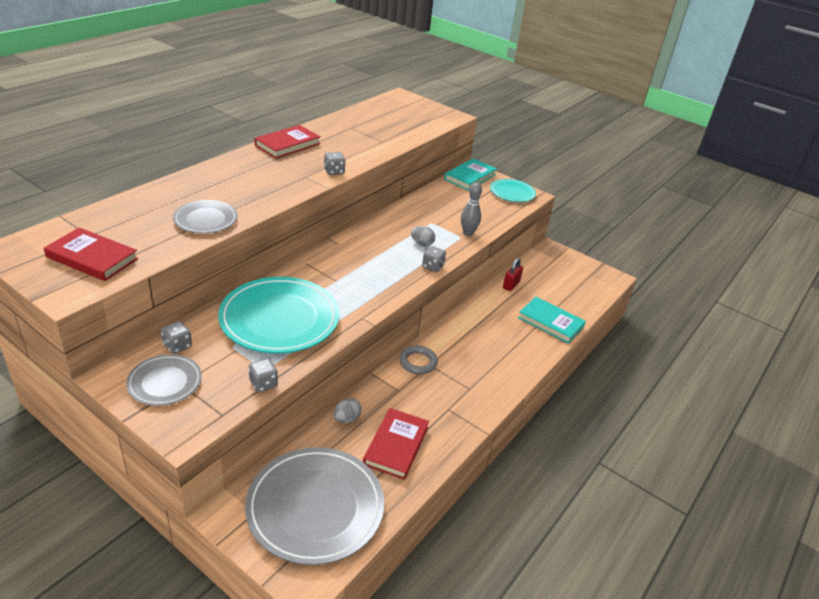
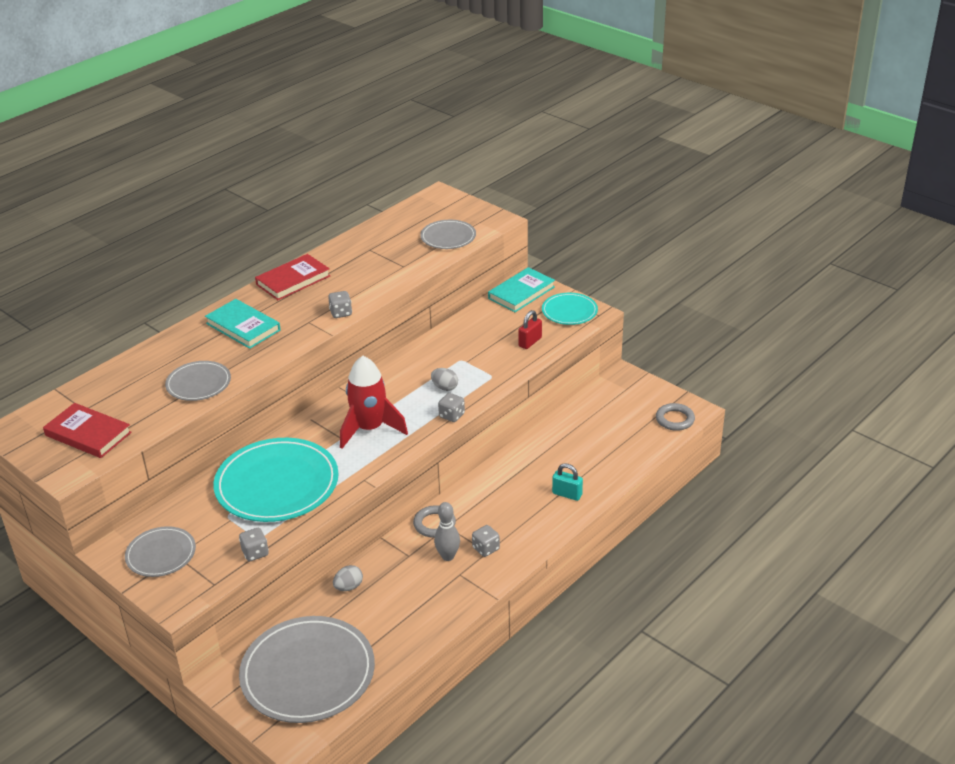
camera: 10 degrees right, 0 degrees up
grey dice [161,321,192,354] -> grey dice moved to [472,525,500,557]
red book [363,408,429,480] -> none
grey bowling pin [461,183,482,236] -> grey bowling pin moved to [434,502,460,561]
red padlock [503,258,523,291] -> red padlock moved to [518,310,542,349]
turquoise book [518,297,586,344] -> turquoise book moved to [205,299,281,349]
none -> red rocket [340,356,408,449]
none -> grey plate [420,220,476,249]
none -> turquoise padlock [552,463,583,501]
none -> grey ring [656,403,695,431]

